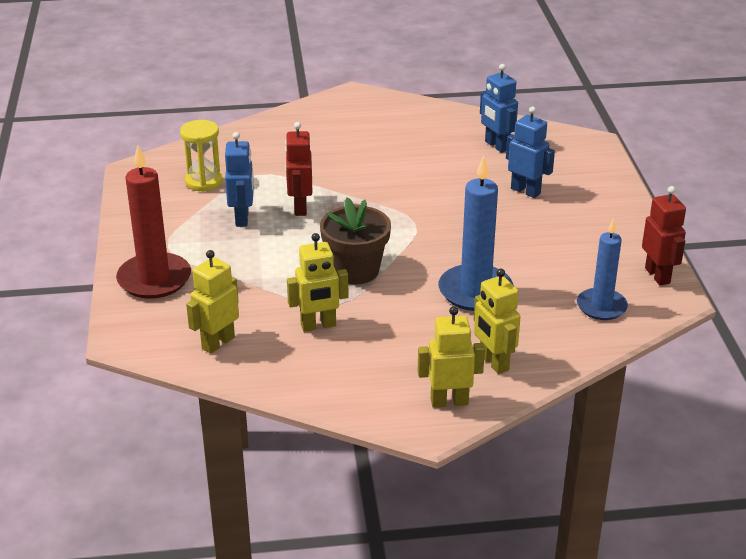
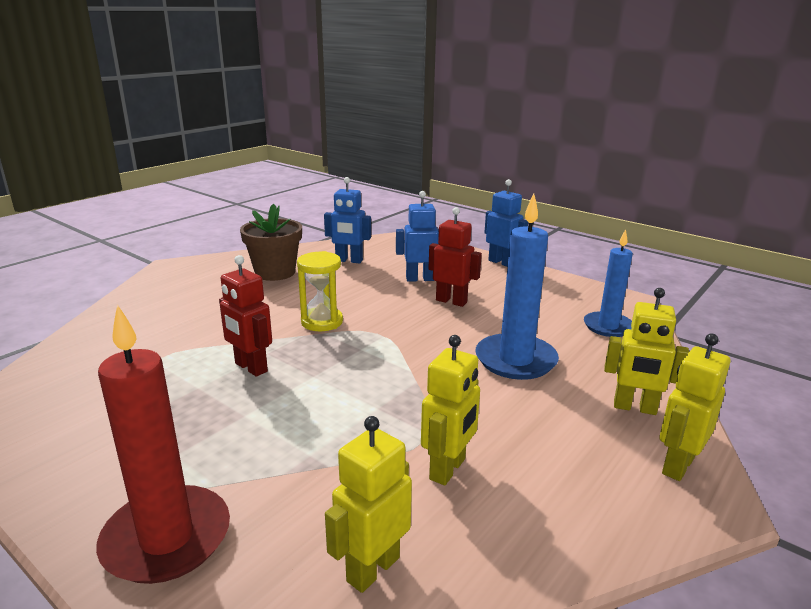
camera: 45 degrees left, 10 degrees down
yellow hourglass [180,120,223,192] -> yellow hourglass moved to [297,251,343,331]
yellow robot [186,250,239,354] -> yellow robot turned 45 degrees clockwise [325,416,412,593]
blue robot [225,132,254,227] -> blue robot moved to [484,179,528,267]
brown flower pot [320,197,391,284] -> brown flower pot moved to [240,204,302,281]
red robot [642,186,686,285] -> red robot moved to [428,207,482,307]

